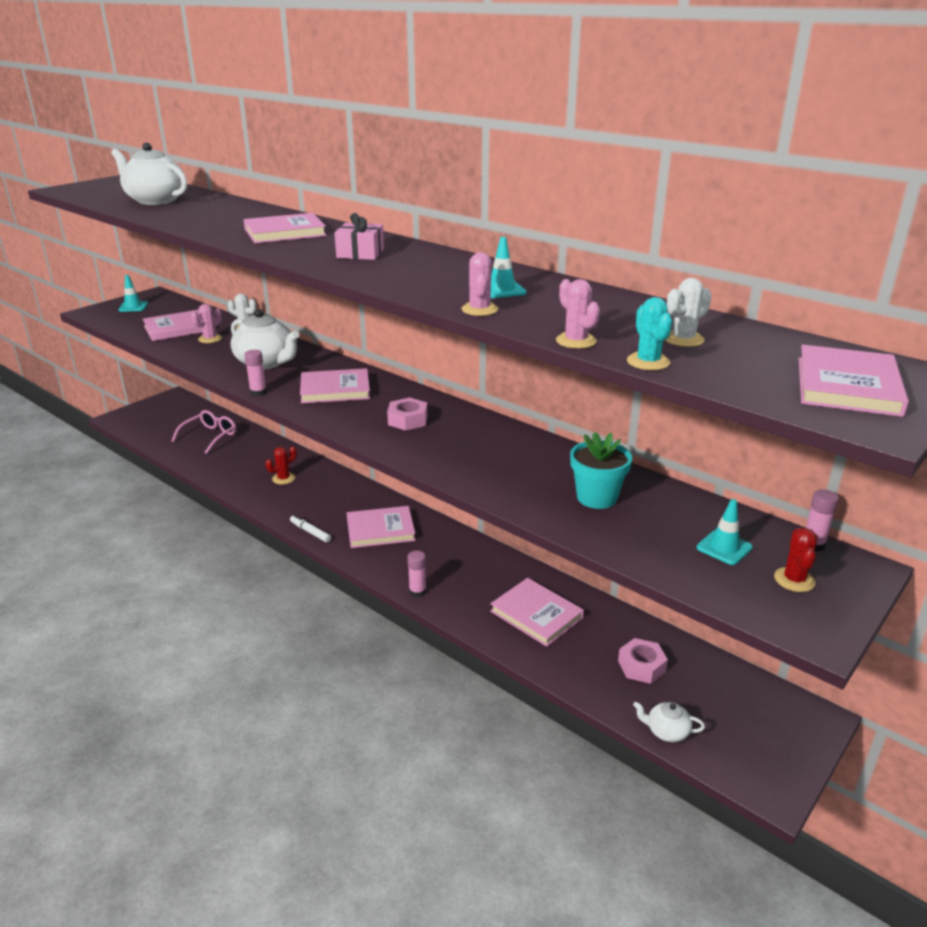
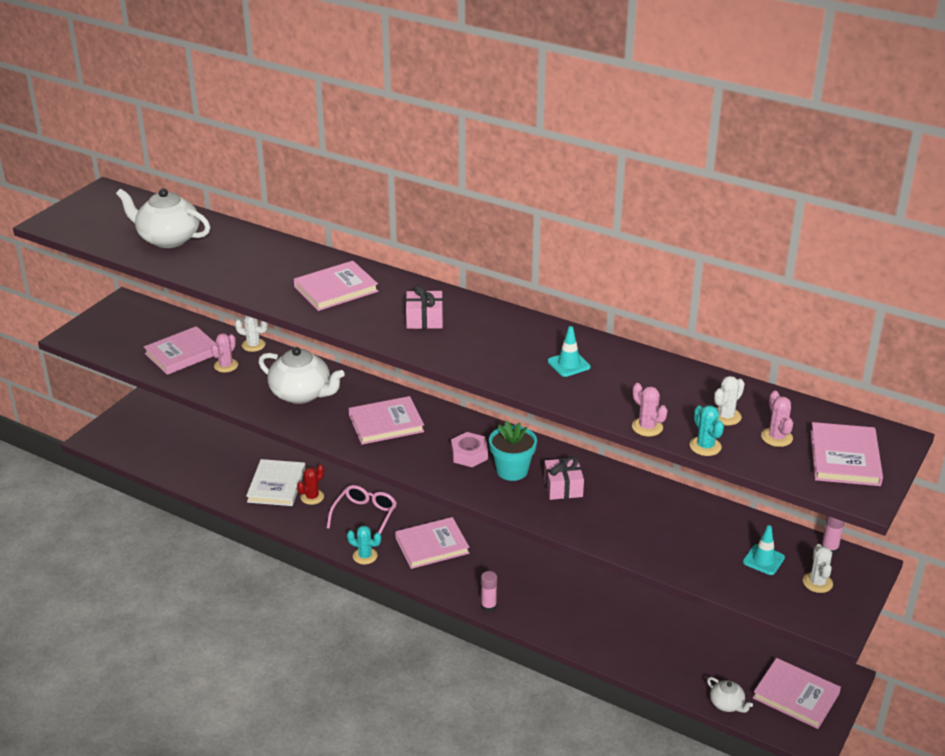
camera: 10 degrees left, 5 degrees up
turquoise traffic cone [118,275,148,312] -> none
pink glasses [171,410,236,454] -> pink glasses moved to [327,485,397,534]
pink glue stick [244,350,267,396] -> none
white marker [290,515,331,543] -> turquoise cactus [347,526,381,564]
pink cactus [461,252,498,316] -> pink cactus moved to [761,391,793,447]
pink book [490,578,584,647] -> pink book moved to [753,658,841,729]
turquoise flower pot [570,432,632,509] -> turquoise flower pot moved to [489,421,537,481]
pink nut [618,638,668,684] -> none
white teapot [633,702,705,742] -> white teapot turned 135 degrees counterclockwise [707,677,753,713]
red cactus [774,528,818,592] -> white cactus [803,544,833,593]
none -> white book [246,459,306,506]
none -> pink gift [544,456,584,500]

